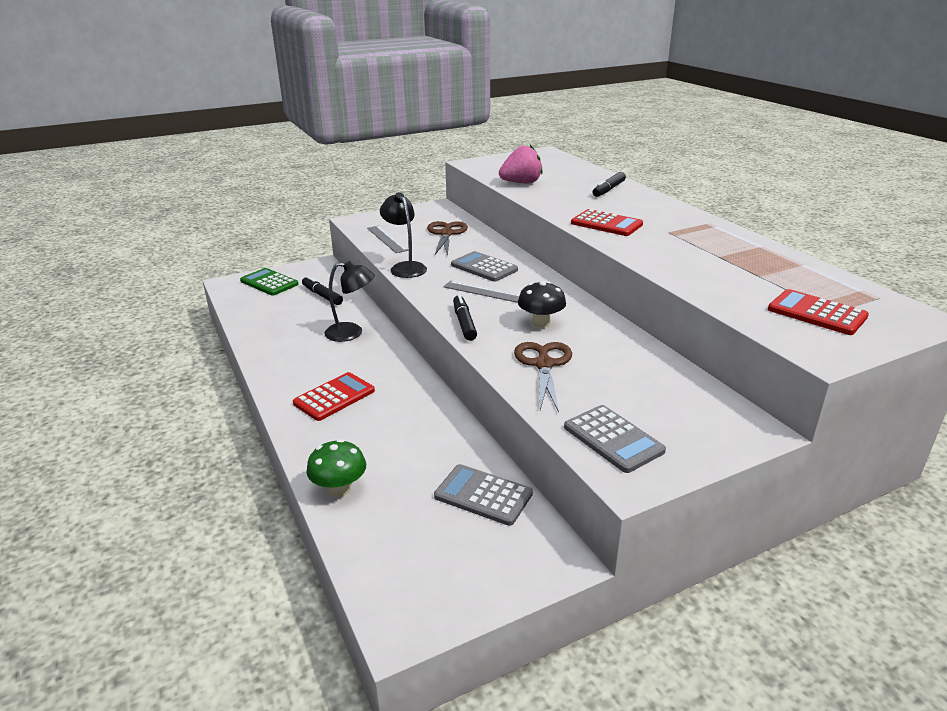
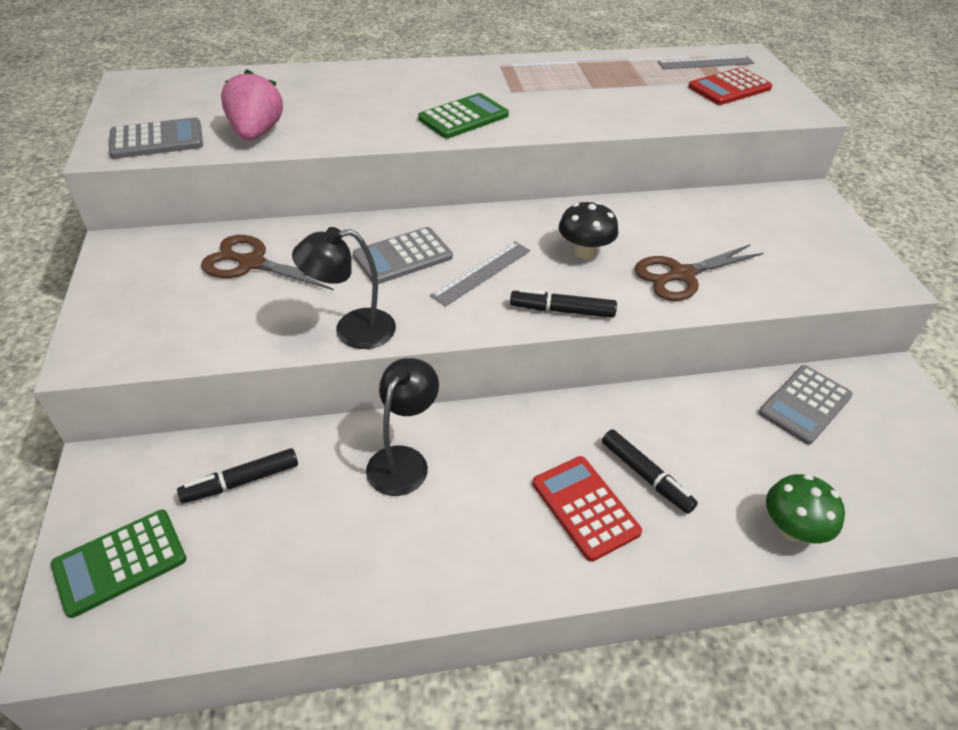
camera: 75 degrees left, 15 degrees up
grey ruler [367,226,409,253] -> grey ruler moved to [657,56,754,69]
brown scissors [514,342,572,413] -> brown scissors turned 45 degrees counterclockwise [635,244,763,301]
grey calculator [564,405,666,473] -> grey calculator moved to [109,118,203,159]
red calculator [571,209,643,236] -> green calculator [418,93,509,138]
black marker [593,172,626,197] -> black marker moved to [602,429,698,514]

